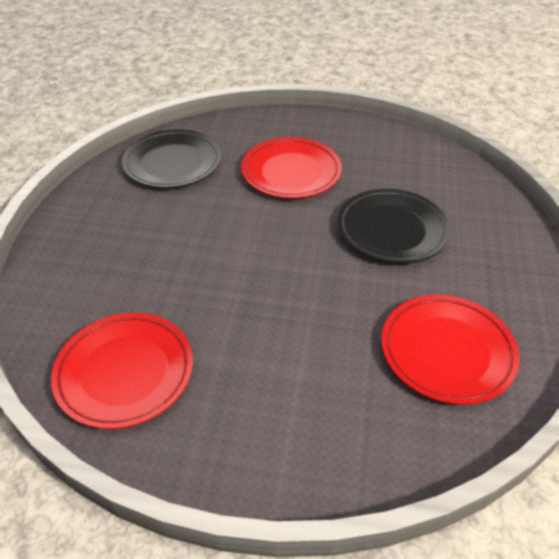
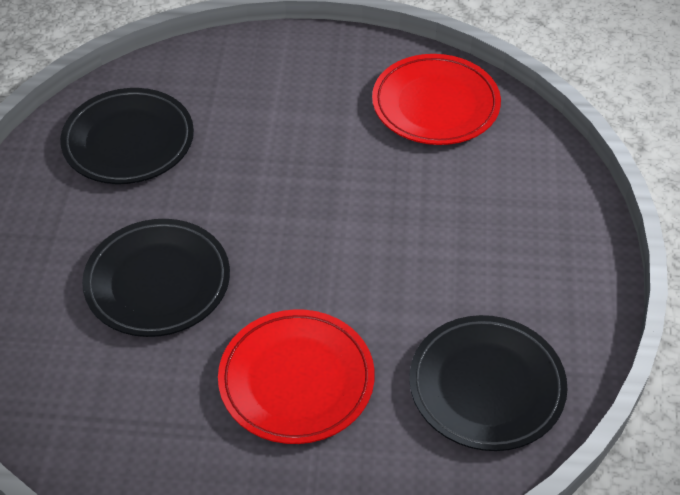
camera: 175 degrees right, 5 degrees up
red plate [381,295,520,405] -> black plate [60,88,194,184]

